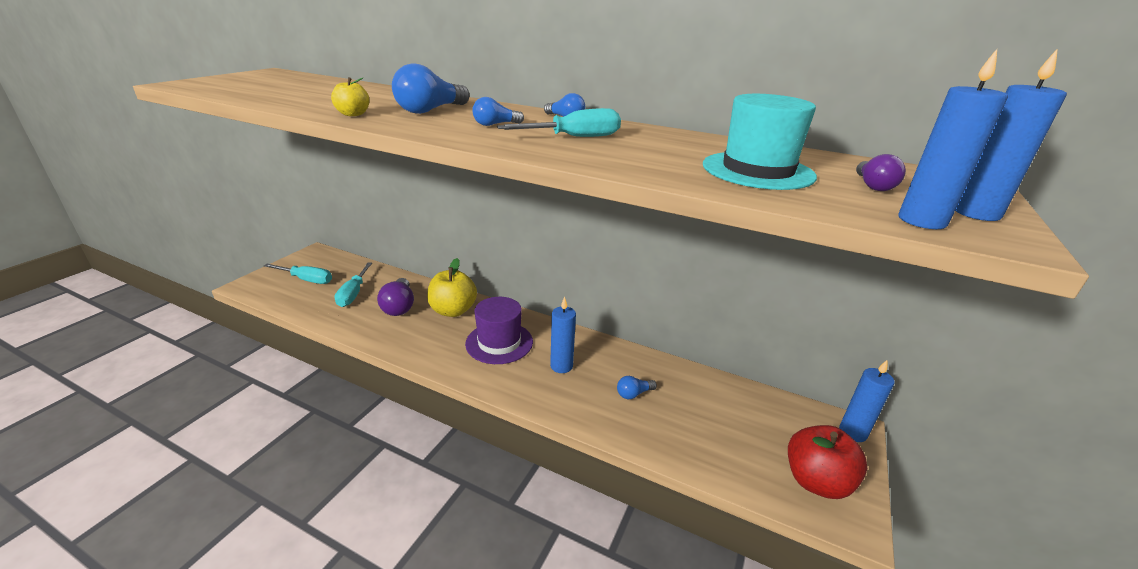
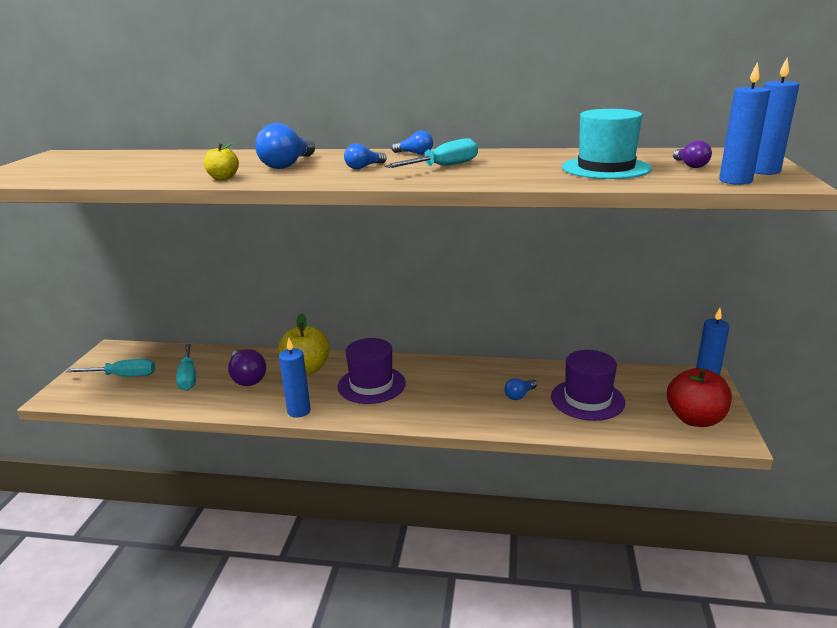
camera: 15 degrees left, 5 degrees down
blue candle [550,297,576,373] -> blue candle moved to [279,337,311,418]
none -> purple hat [551,350,625,421]

